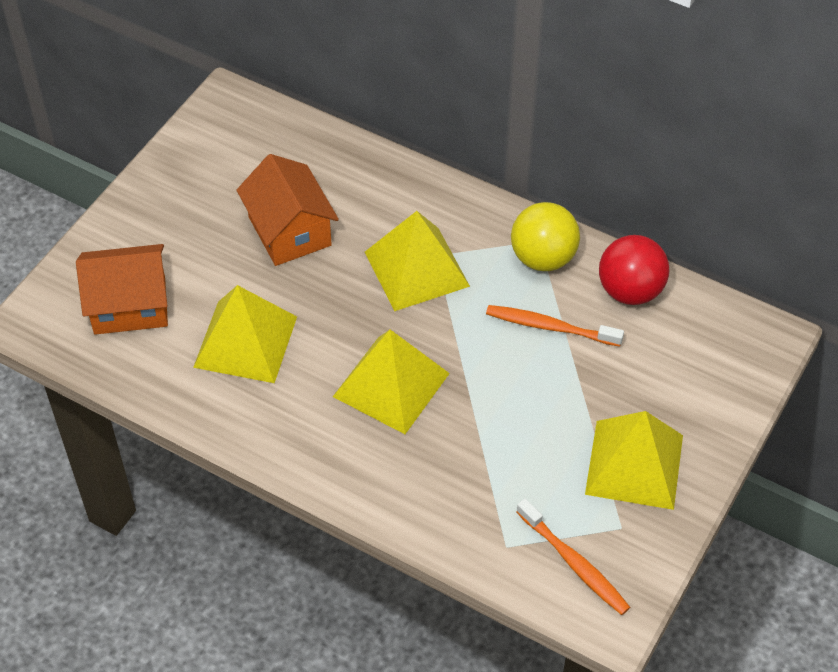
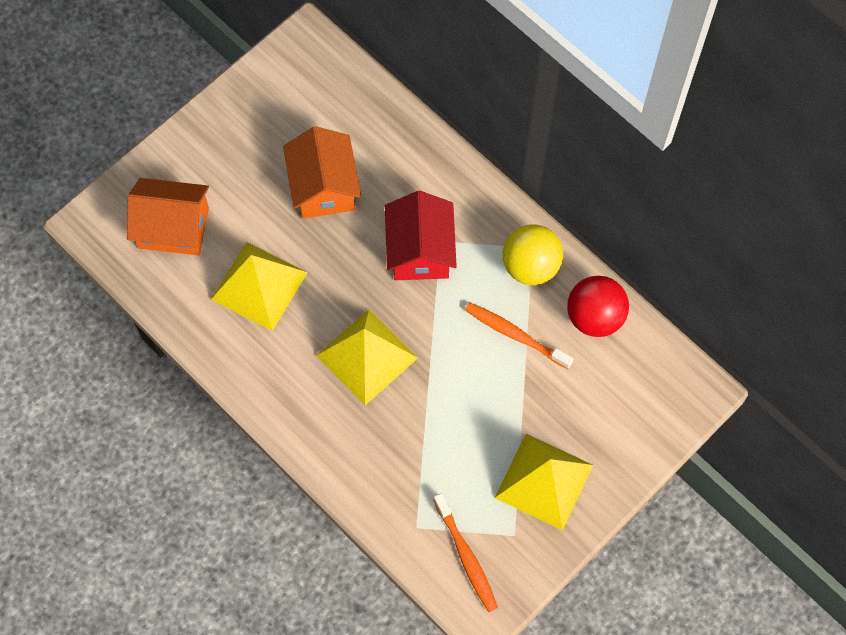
camera: 15 degrees right, 15 degrees up
yellow pyramid [365,211,470,311] -> red house [385,191,457,280]

